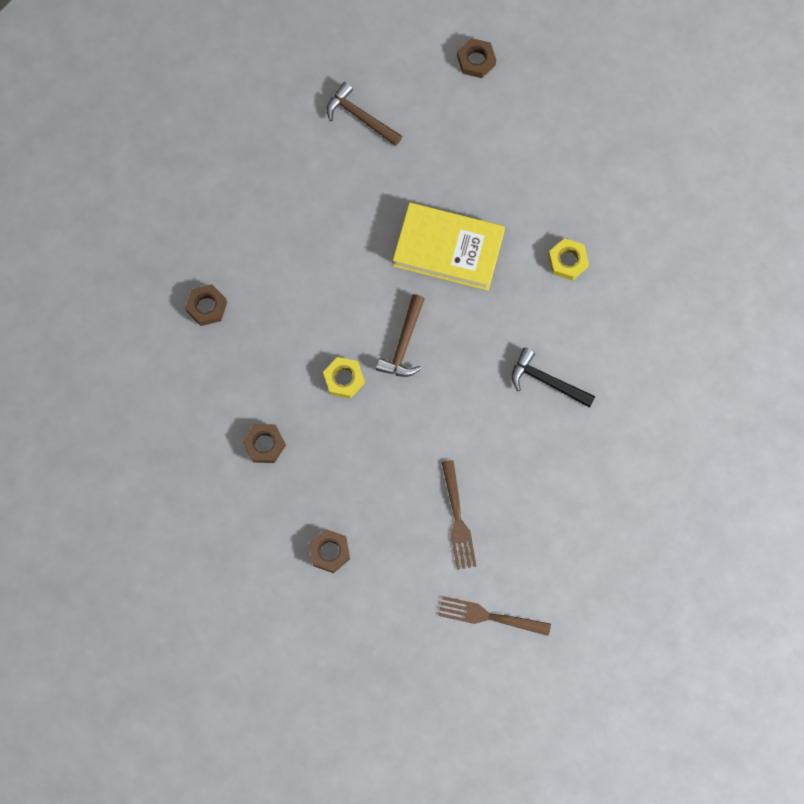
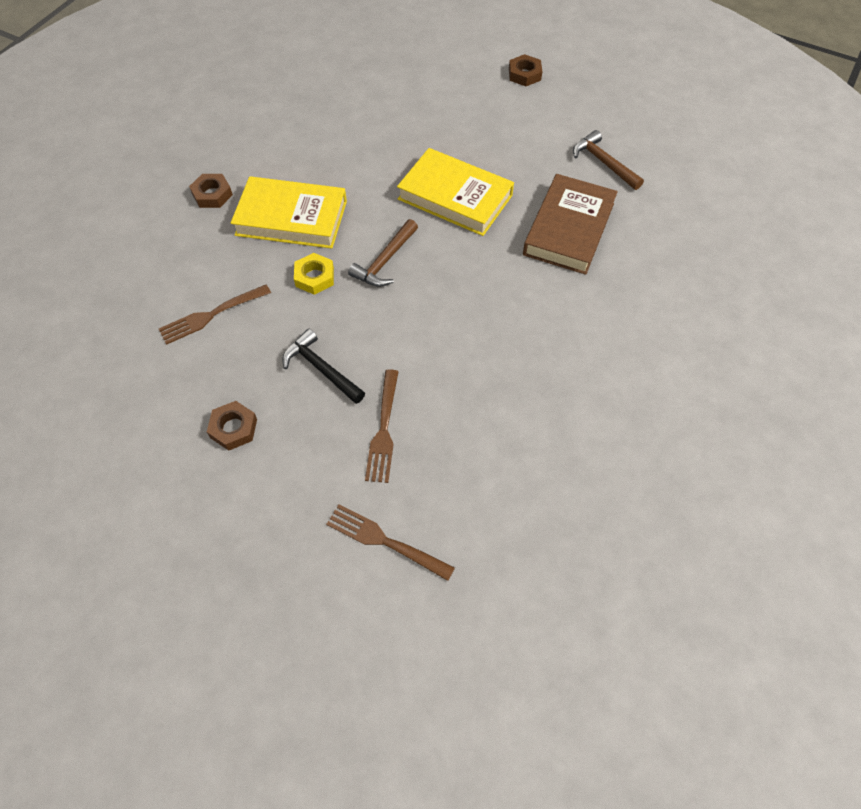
camera: 15 degrees right, 15 degrees down
brown nut [242,424,286,463] -> brown fork [159,284,271,345]
brown hammer [327,82,402,146] -> brown hammer moved to [573,130,644,190]
black hammer [512,348,596,408] -> black hammer moved to [282,329,365,404]
yellow nut [548,238,589,281] -> brown book [523,174,618,275]
none -> yellow book [231,176,347,249]

